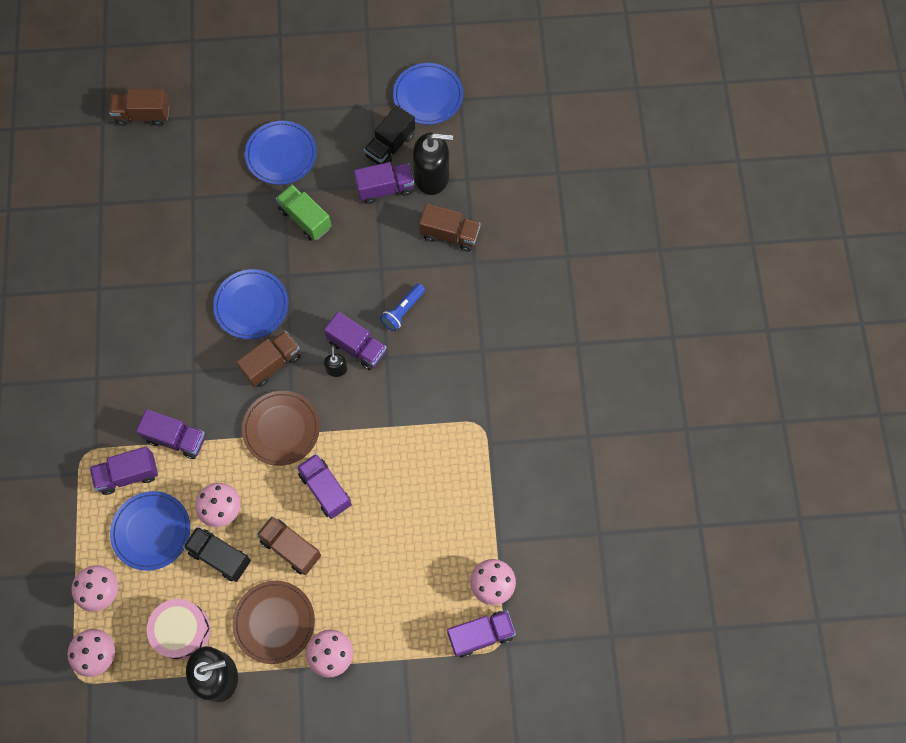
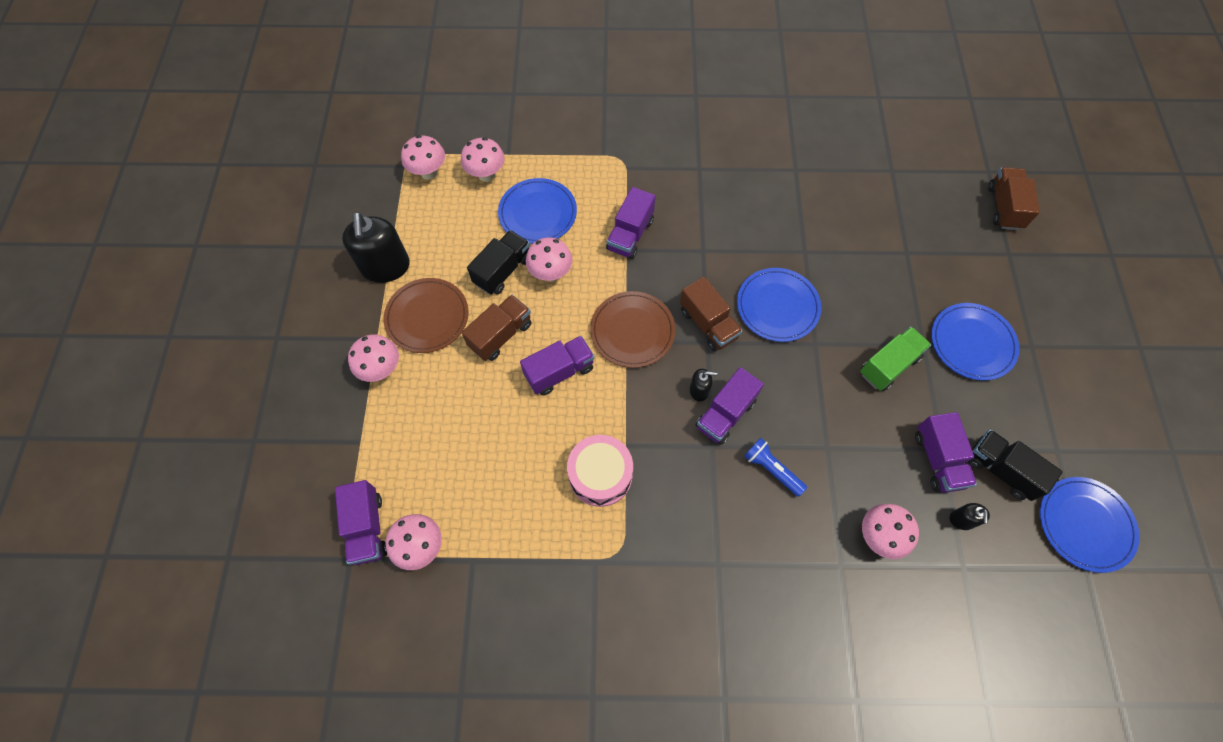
camera: 95 degrees right, 5 degrees down
purple truck [90,447,158,495] -> none
pink drum [147,599,210,660] -> pink drum moved to [567,435,633,507]
black soap dispenser [413,133,453,195] -> black soap dispenser [950,503,990,530], size x0.46
brown truck [419,204,481,252] -> pink mushroom [862,504,919,559]

